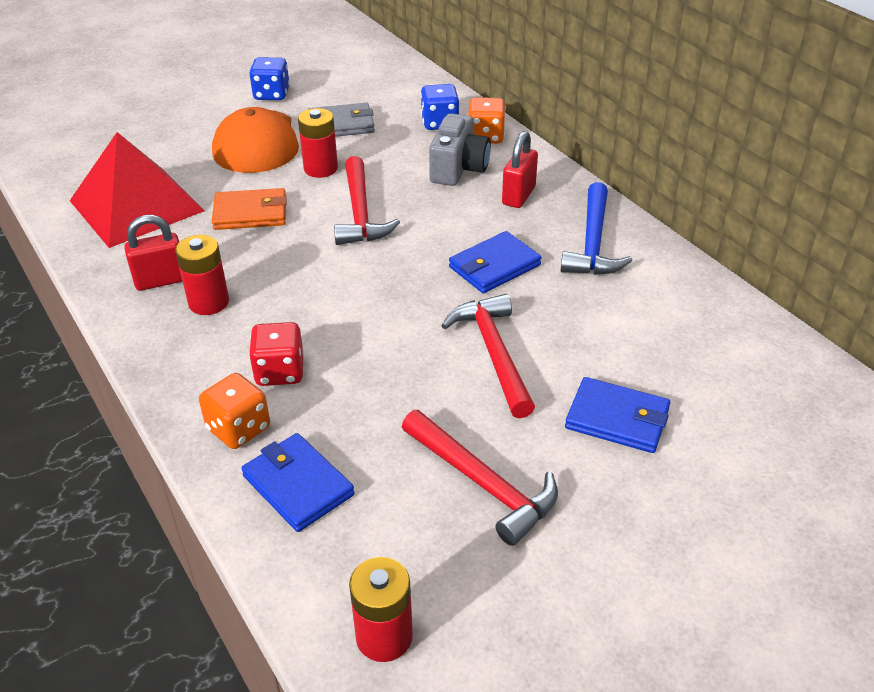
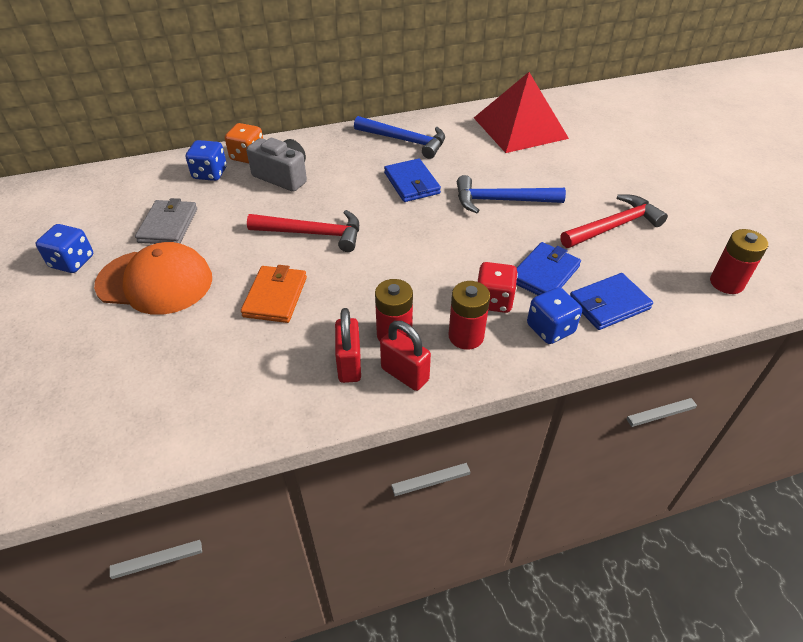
camera: 75 degrees left, 5 degrees up
red pyramid [70,132,204,248] -> red pyramid moved to [474,72,569,153]
orange dice [199,373,270,449] -> blue dice [527,287,582,344]
red battery [298,108,338,178] -> red battery moved to [449,281,490,350]
red hammer [442,294,535,418] -> blue hammer [457,175,566,213]
red padlock [502,131,538,208] -> red padlock moved to [380,321,431,391]
blue wallet [565,377,670,453] -> blue wallet moved to [516,242,581,295]

